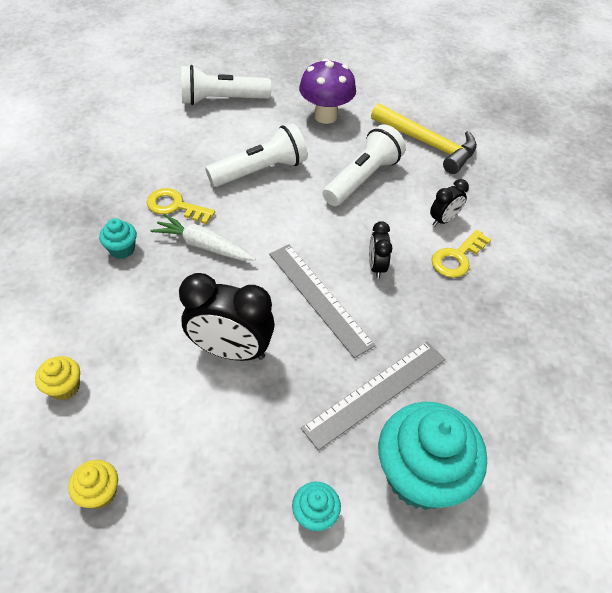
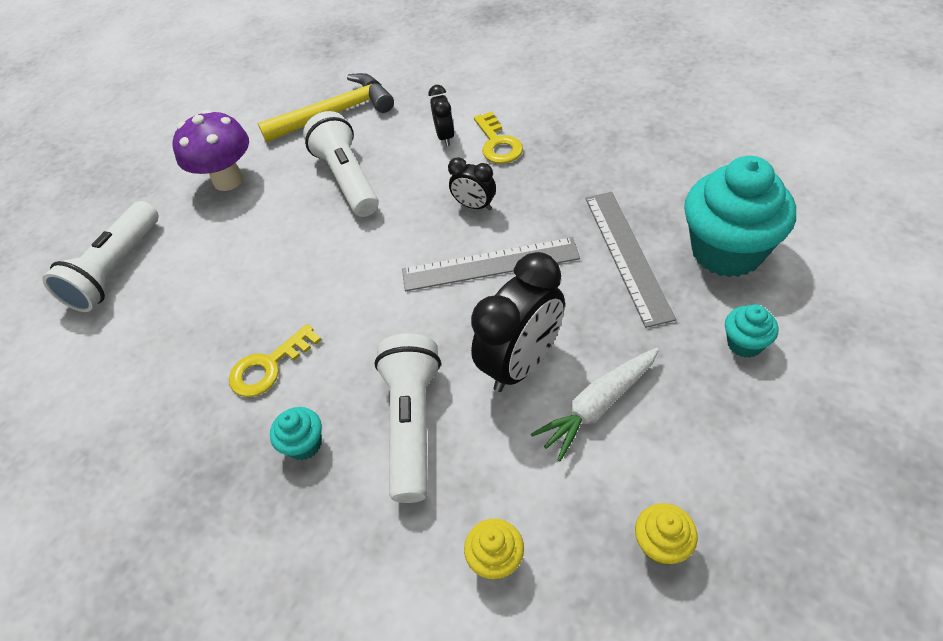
camera: 55 degrees left, 0 degrees up
white carrot [150,213,256,261] -> white carrot moved to [531,348,659,461]
white flashlight [205,123,308,187] -> white flashlight moved to [374,333,441,503]

